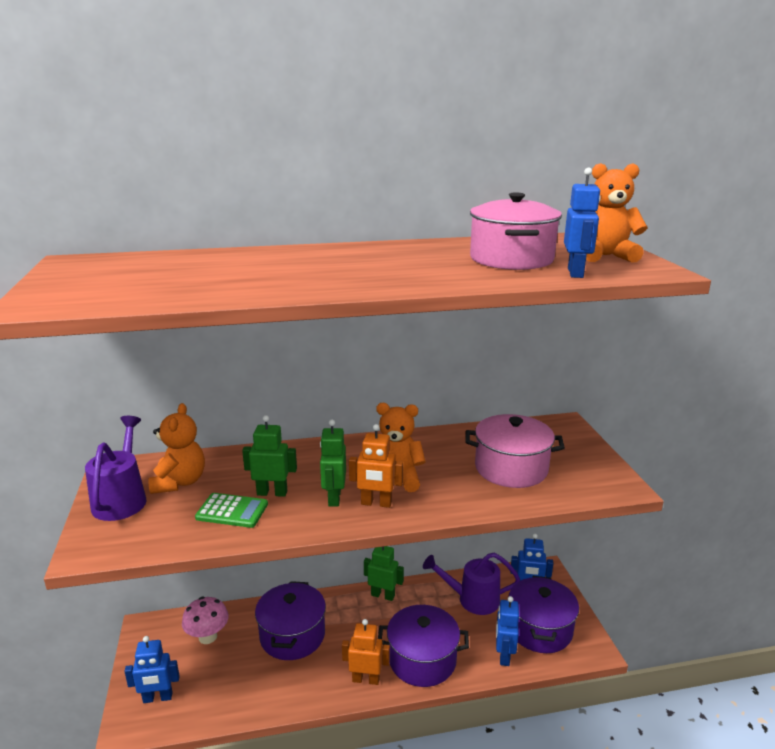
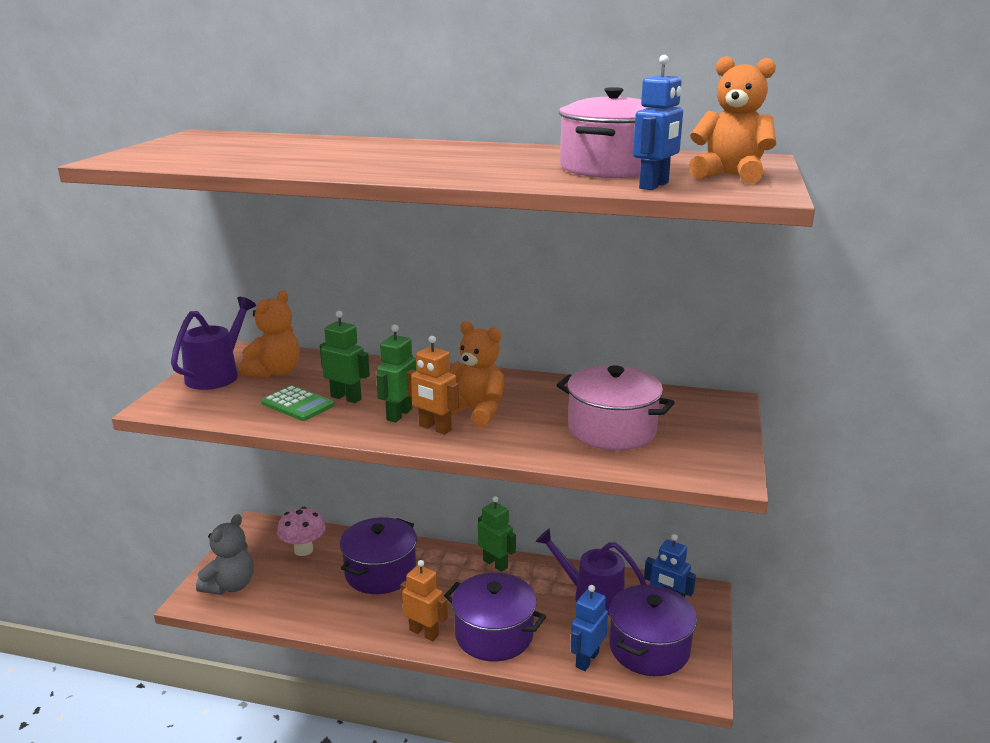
camera: 25 degrees right, 0 degrees up
blue robot [124,636,180,703] -> grey teddy bear [196,514,253,595]

